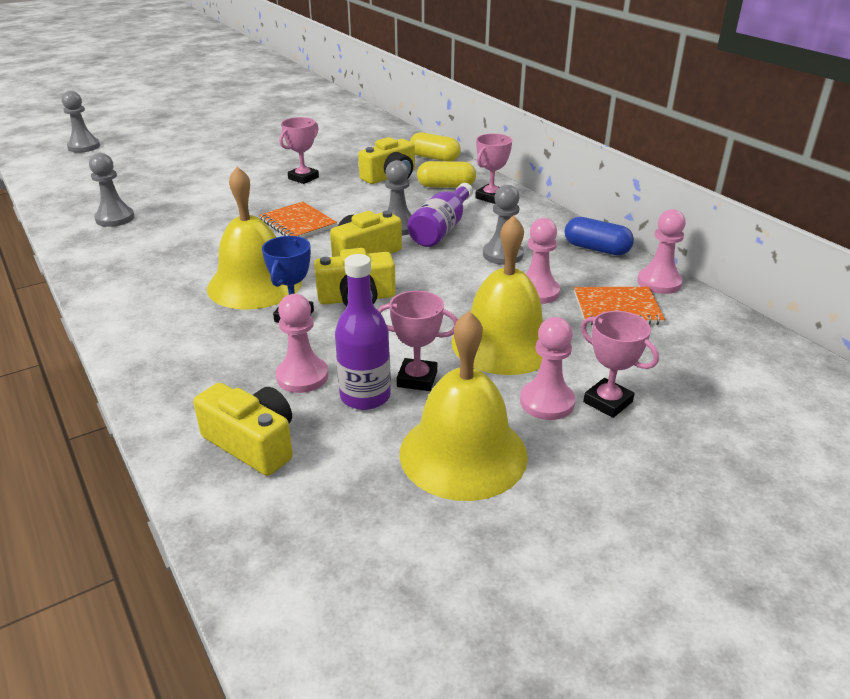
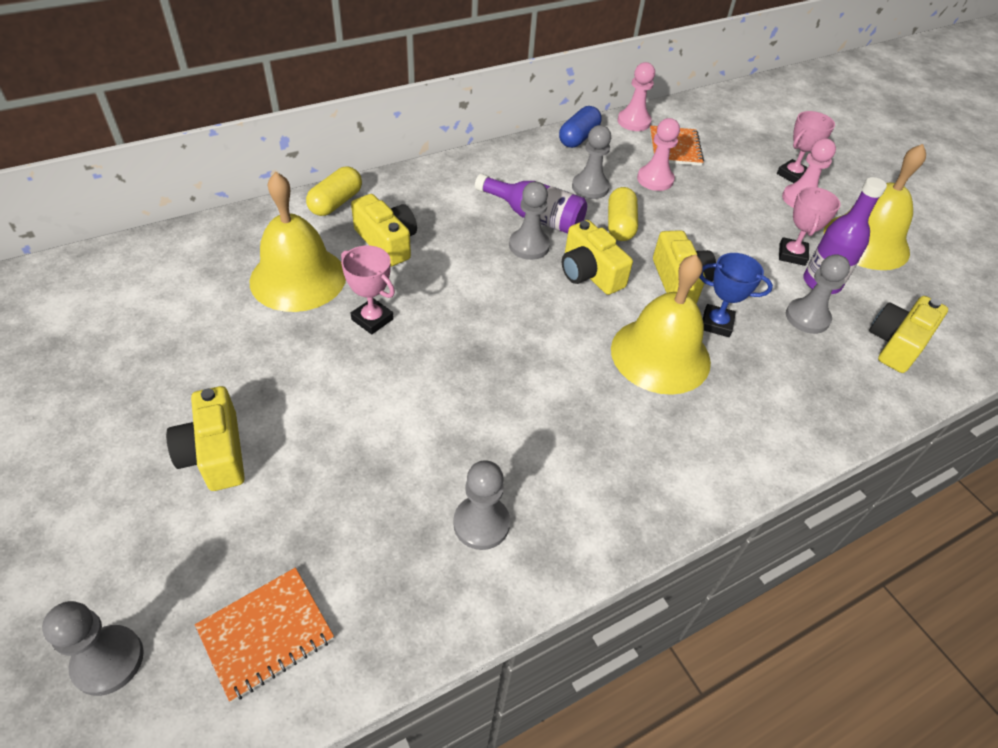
camera: 90 degrees left, 15 degrees up
orange notebook [259,202,337,238] -> orange notebook moved to [195,568,334,702]
pink pawn [276,294,328,393] -> grey pawn [786,254,850,334]
yellow capsule [417,161,476,188] -> yellow capsule moved to [608,187,638,241]
yellow bell [451,215,543,375] -> yellow bell moved to [250,172,346,312]
pink trophy [475,134,512,204] -> none
none -> yellow camera [166,386,245,491]

